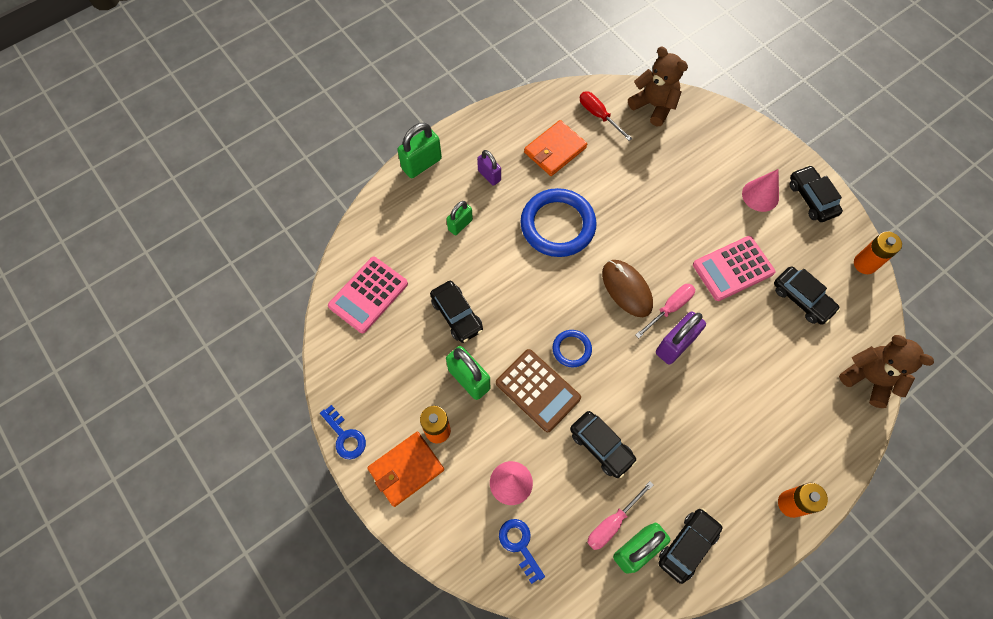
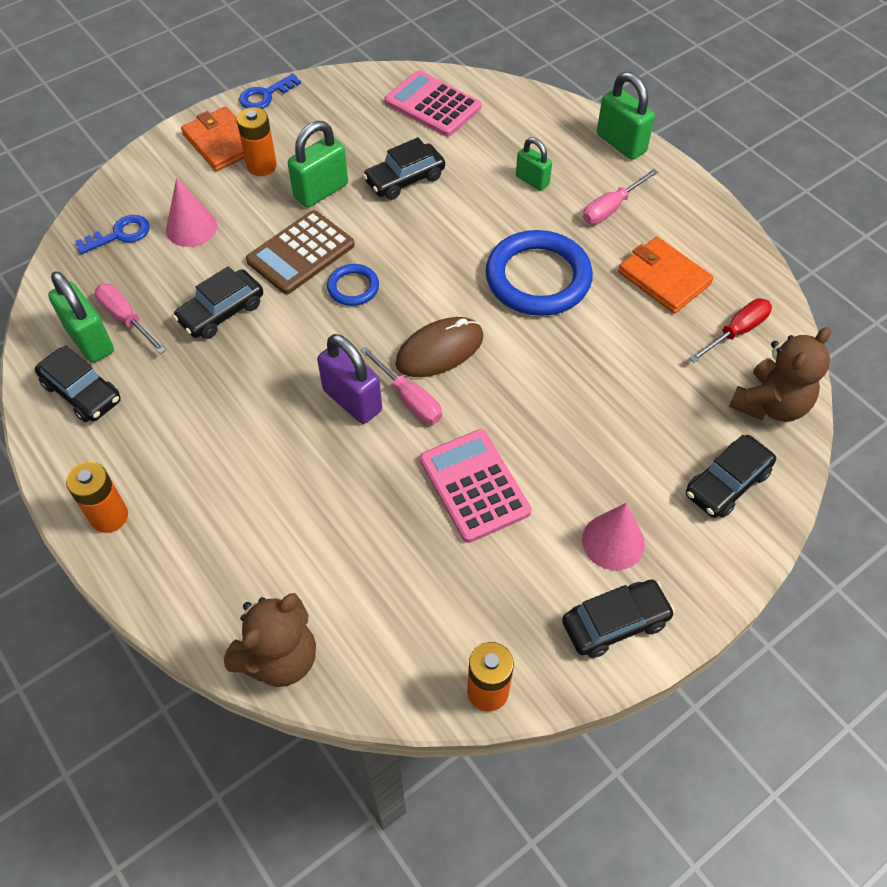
camera: 90 degrees right, 10 degrees down
purple padlock [477,150,501,186] -> pink screwdriver [583,169,658,224]
black car [774,266,840,325] -> black car moved to [686,435,776,518]

